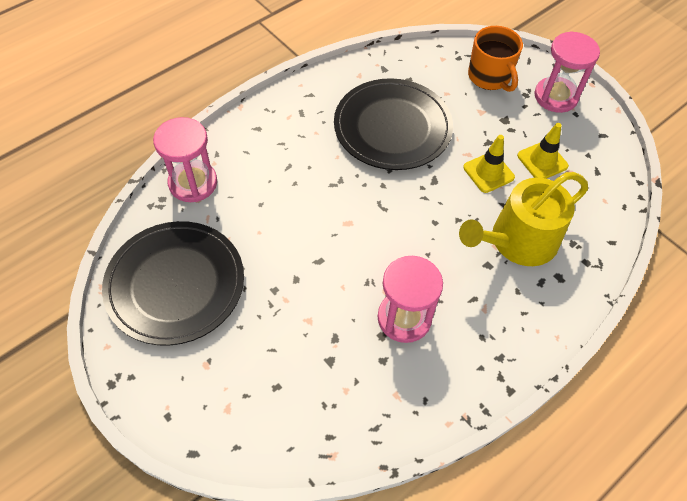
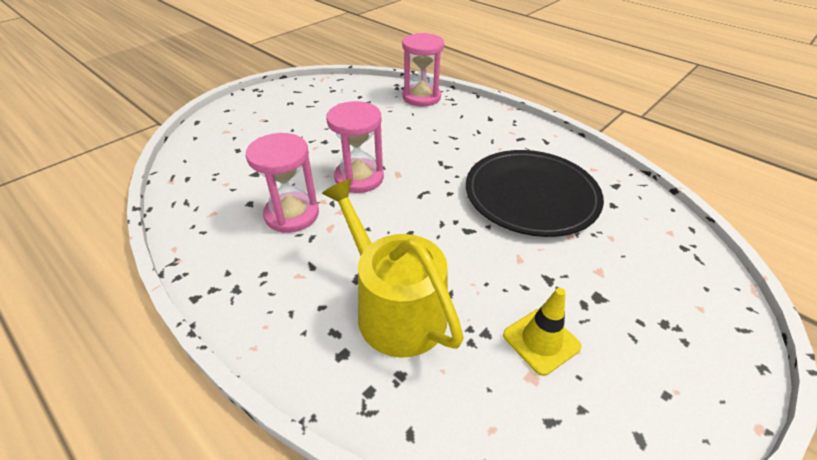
camera: 85 degrees right, 15 degrees down
black plate [102,221,244,346] -> none
yellow traffic cone [463,135,515,193] -> none
orange mug [468,26,523,92] -> none
pink hourglass [534,31,600,113] -> pink hourglass moved to [326,101,384,193]

